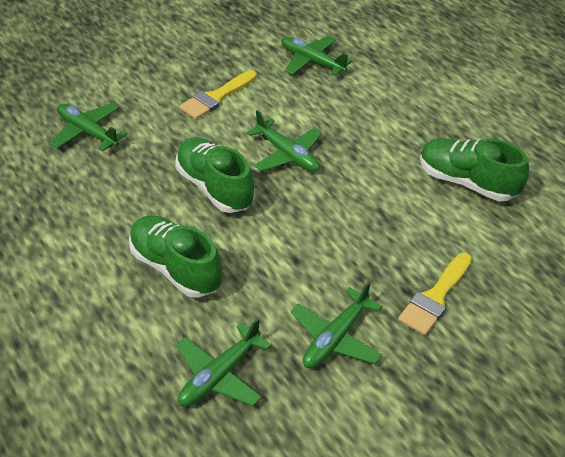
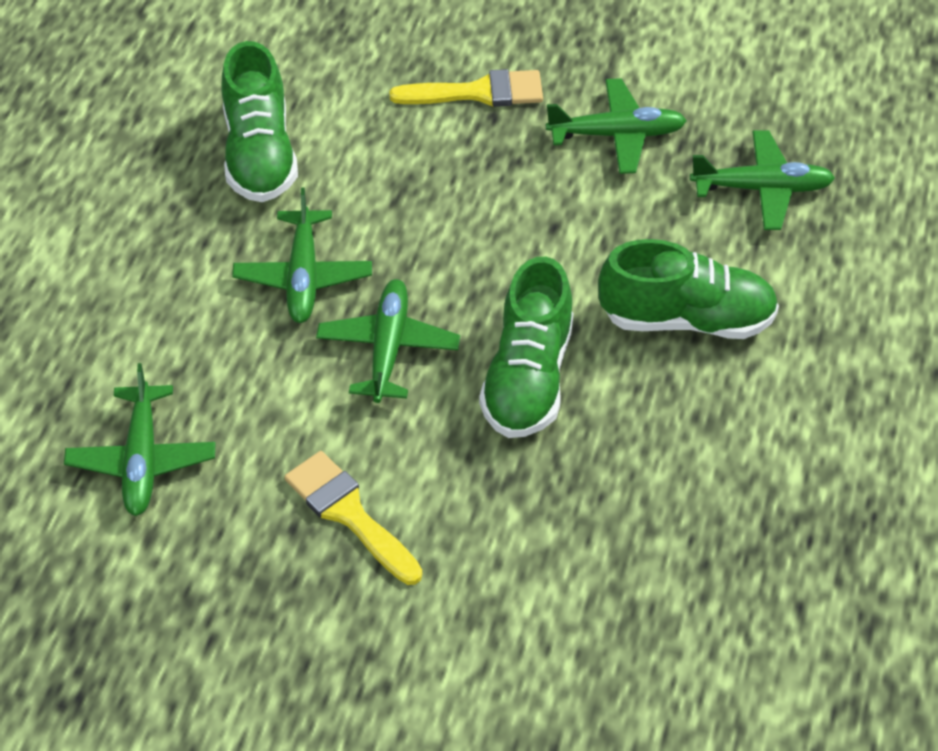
camera: 130 degrees left, 5 degrees up
green plane [50,103,127,151] -> green plane moved to [232,188,372,323]
green shoe [129,215,222,298] -> green shoe turned 90 degrees counterclockwise [598,239,779,339]
yellow brush [179,70,256,120] -> yellow brush turned 135 degrees counterclockwise [284,451,422,585]

